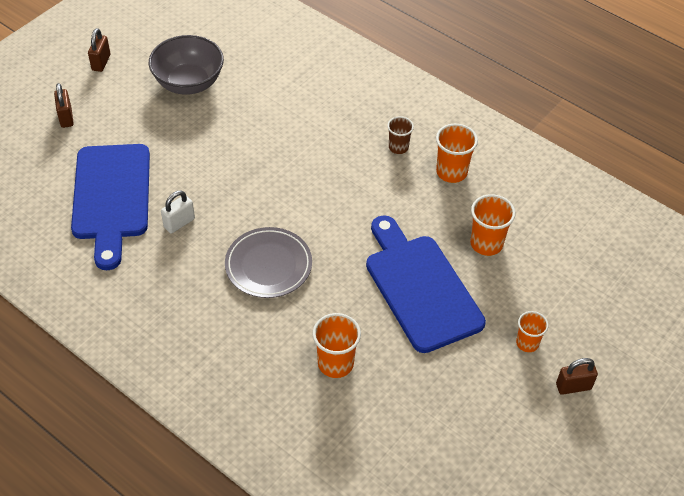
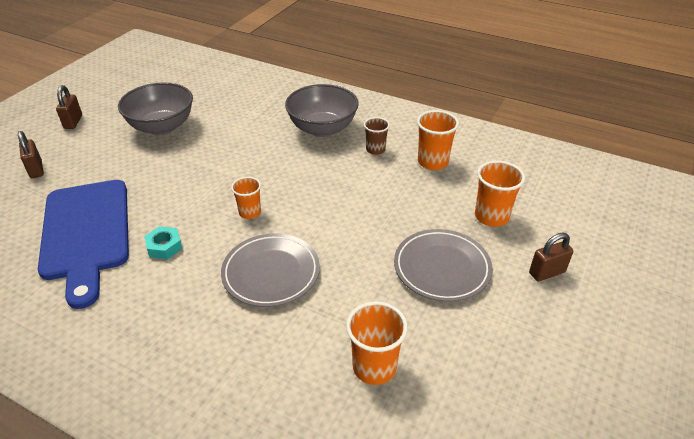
camera: 10 degrees left, 10 degrees down
white padlock [161,191,195,233] -> turquoise nut [144,226,182,259]
blue cutting board [366,215,486,353] -> grey plate [394,229,492,302]
orange cup [516,311,549,352] -> orange cup moved to [231,177,261,219]
brown padlock [556,358,598,395] -> brown padlock moved to [529,233,573,281]
none -> grey bowl [285,84,359,137]

